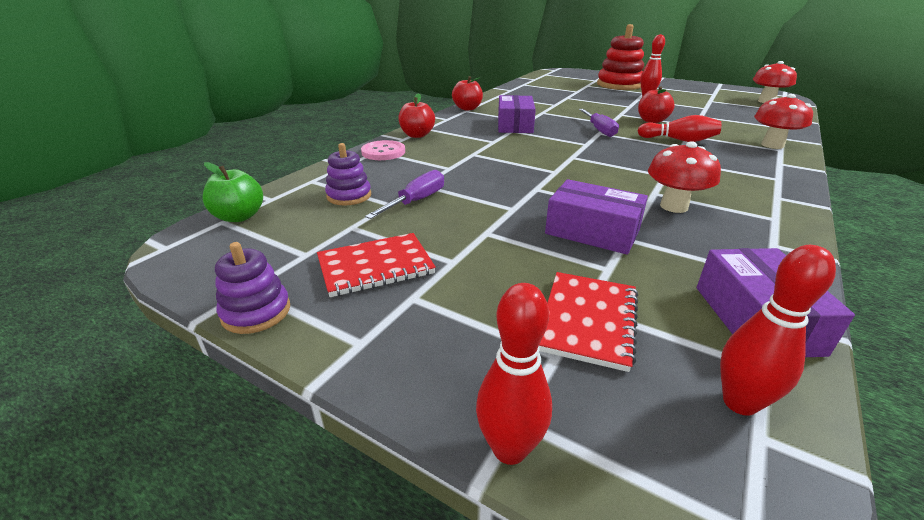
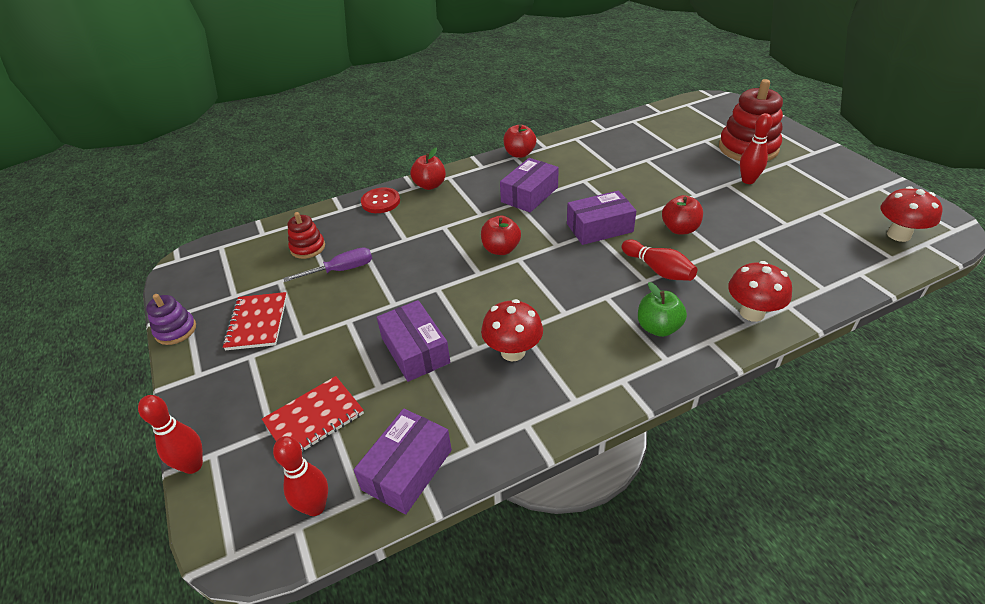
camera: 35 degrees right, 10 degrees up
green apple [202,162,263,222] -> green apple moved to [638,282,687,337]
red notebook [317,233,436,297] -> red notebook turned 75 degrees clockwise [222,292,287,350]
purple stacking toy [325,143,371,206] -> red stacking toy [287,212,325,259]
pink button [361,140,405,160] -> red button [361,187,400,213]
purple screwdriver [579,109,619,137] -> purple box [567,191,636,245]
none -> red apple [481,216,521,255]

